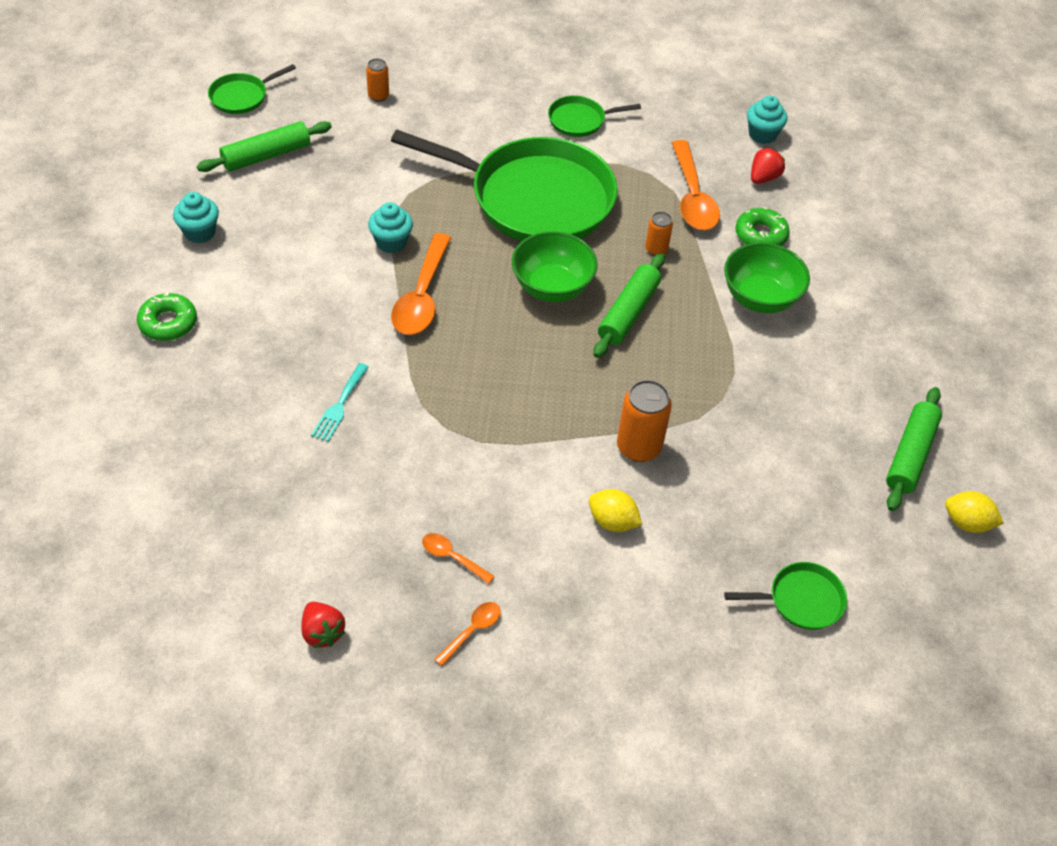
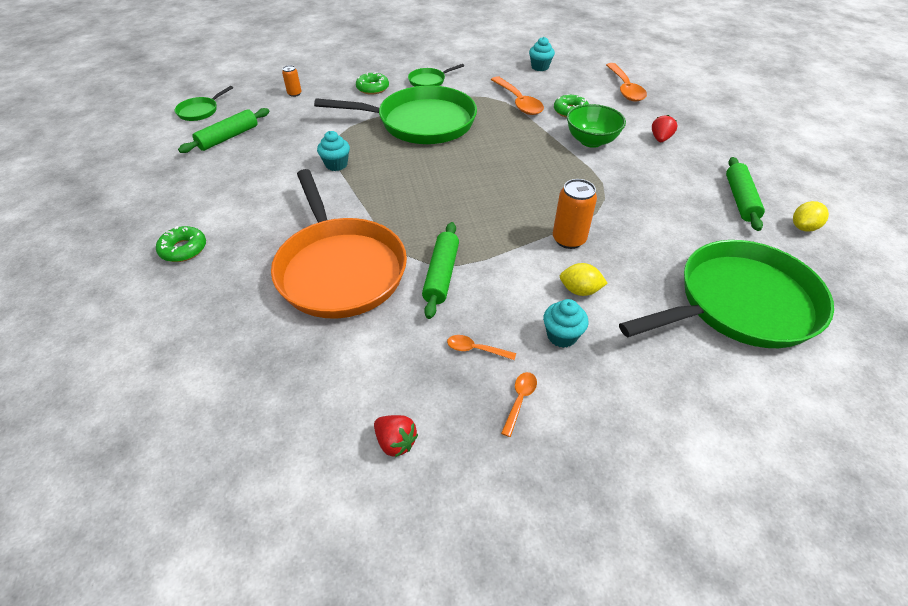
camera: 15 degrees left, 5 degrees down
turquoise cupcake [173,192,219,243] -> turquoise cupcake moved to [543,299,588,348]
turquoise fork [311,363,369,442] -> orange pan [271,169,407,319]
orange spoon [391,233,451,335] -> orange spoon moved to [606,63,647,101]
green bowl [512,231,598,302] -> none
green rolling pin [594,253,665,358] -> green rolling pin moved to [422,222,459,319]
orange can [645,212,673,256] -> none
green pan [724,562,847,630] -> green pan [619,240,834,348], size x2.36
red strawberry [751,148,785,184] -> red strawberry moved to [652,115,677,142]
yellow lemon [945,491,1004,533] -> yellow lemon turned 45 degrees counterclockwise [793,201,829,232]
none -> green donut [356,72,389,95]

